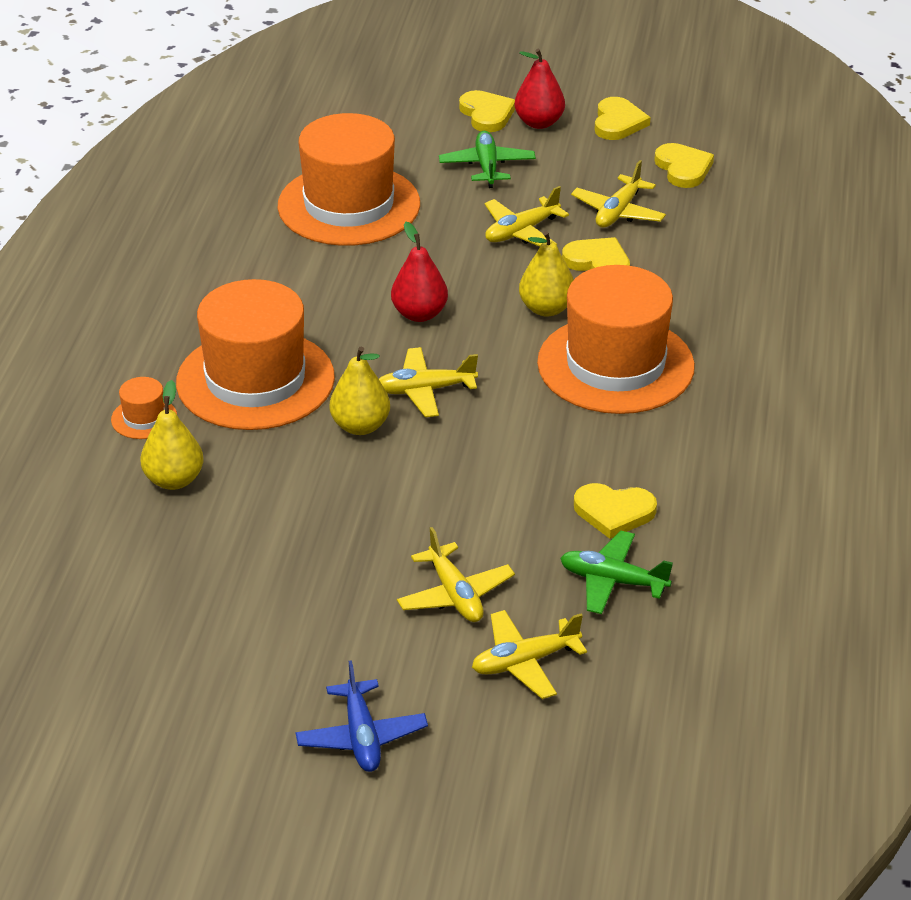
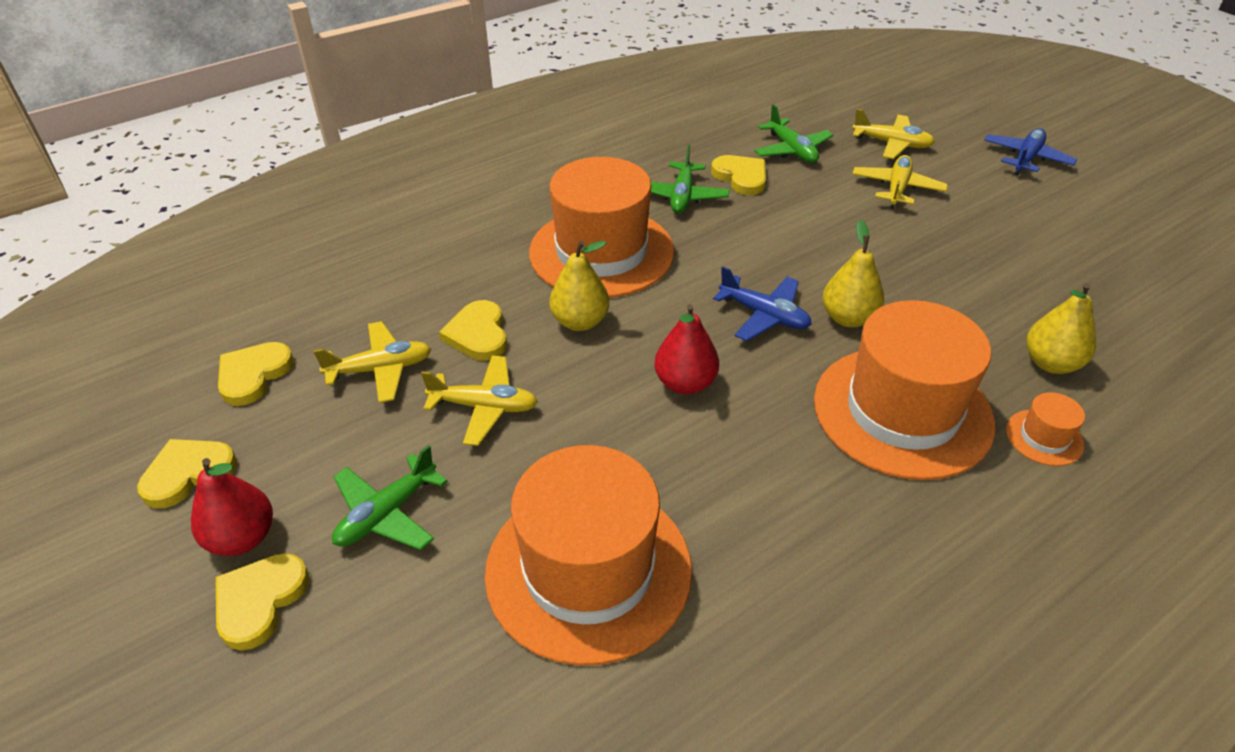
camera: 135 degrees left, 5 degrees up
yellow plane [379,347,478,417] -> blue plane [713,267,812,341]
none -> green plane [651,145,730,213]

